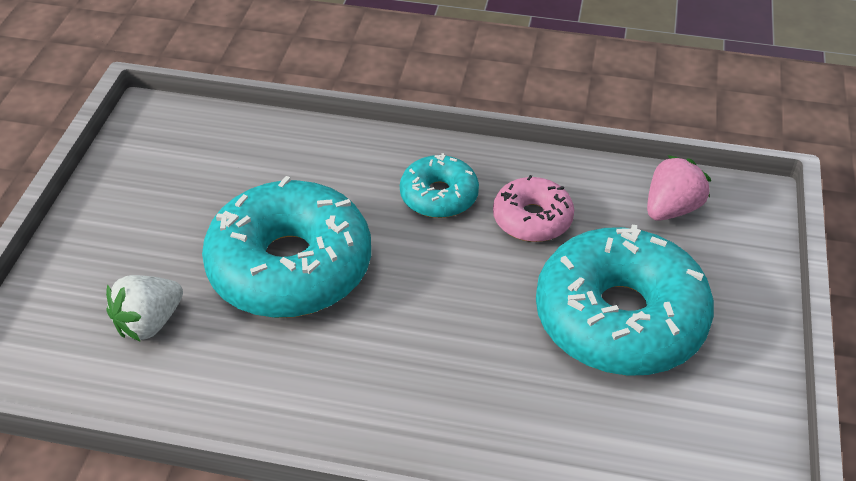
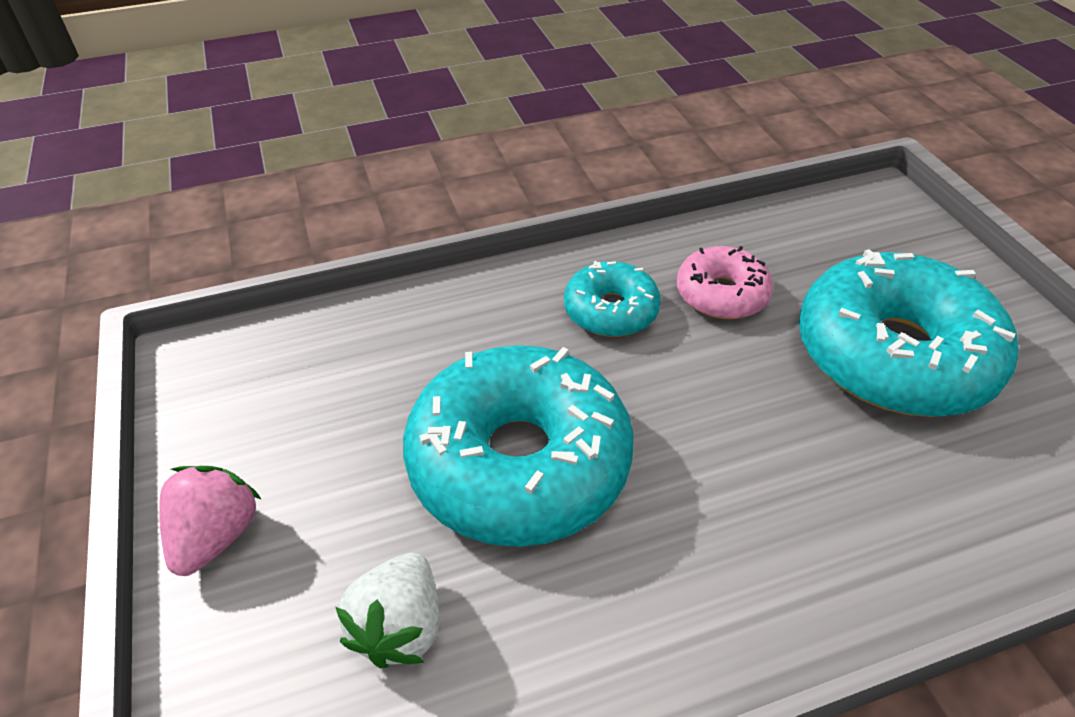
camera: 30 degrees left, 0 degrees up
pink strawberry [647,155,711,221] -> pink strawberry moved to [159,466,262,576]

